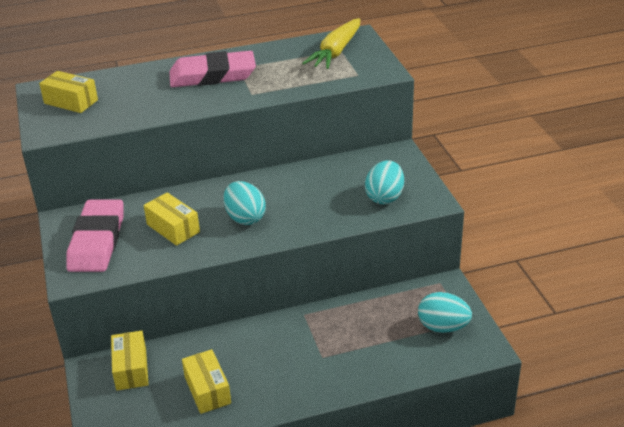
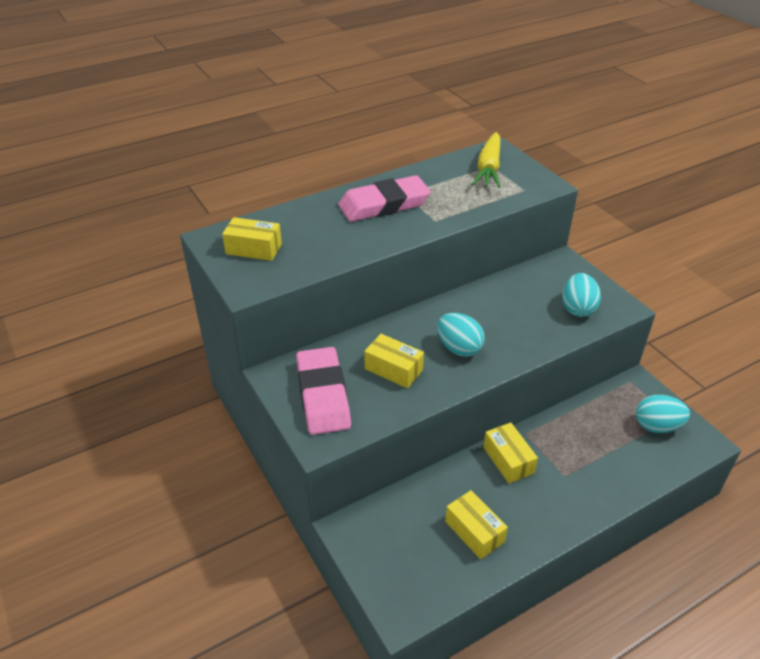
camera: 15 degrees left, 5 degrees up
yellow box [111,330,149,391] -> yellow box moved to [483,423,538,483]

